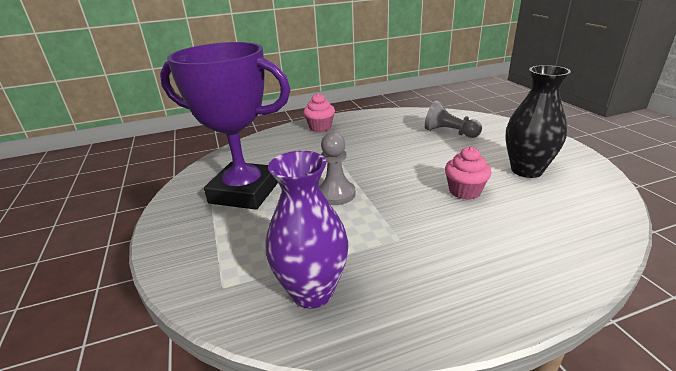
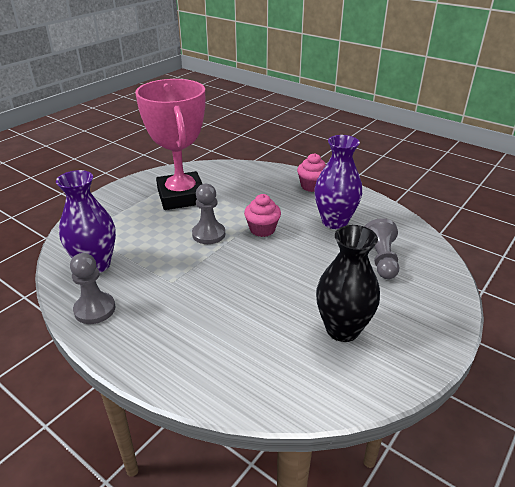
camera: 55 degrees right, 5 degrees up
purple trophy [160,42,290,210] -> pink trophy [135,79,206,210]
pink cupcake [445,147,492,200] -> pink cupcake moved to [244,194,281,237]
none -> grey pawn [70,253,115,324]
none -> purple vase [314,135,362,229]

